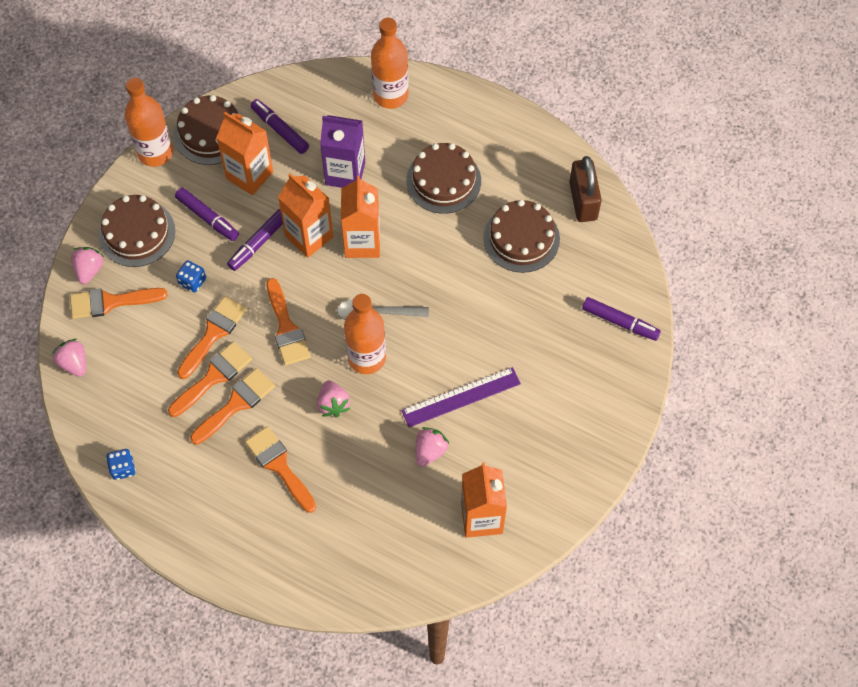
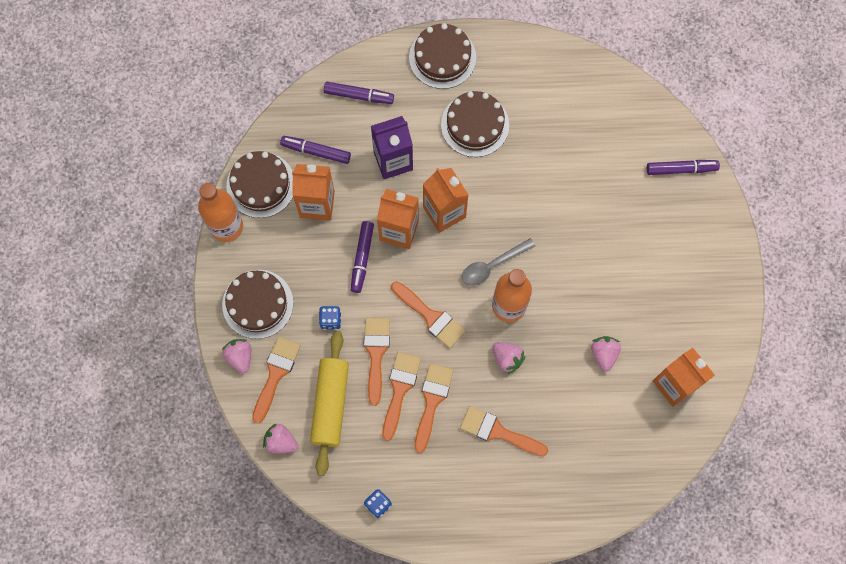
camera: 30 degrees left, 10 degrees up
orange brush [70,288,168,319] -> orange brush turned 150 degrees clockwise [252,336,301,424]
purple marker [175,188,239,241] -> purple marker moved to [324,82,394,104]
orange bottle [371,18,409,109] -> none
purple ruler [401,367,521,427] -> none
brown cake [483,200,560,273] -> brown cake moved to [409,23,476,89]
brown padlock [569,156,602,222] -> none
none -> yellow rolling pin [310,331,349,476]

